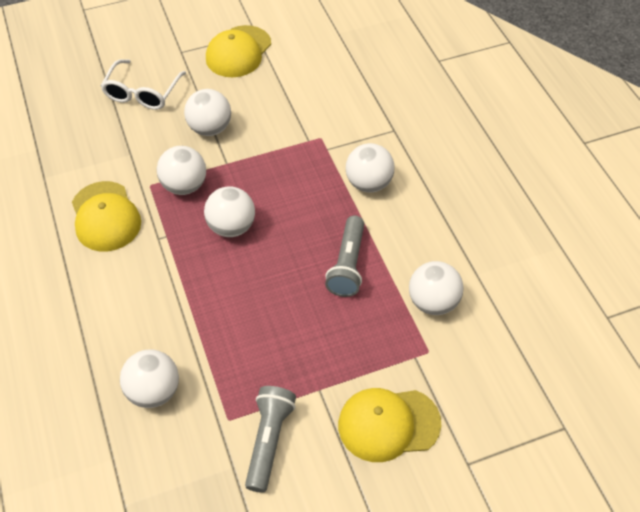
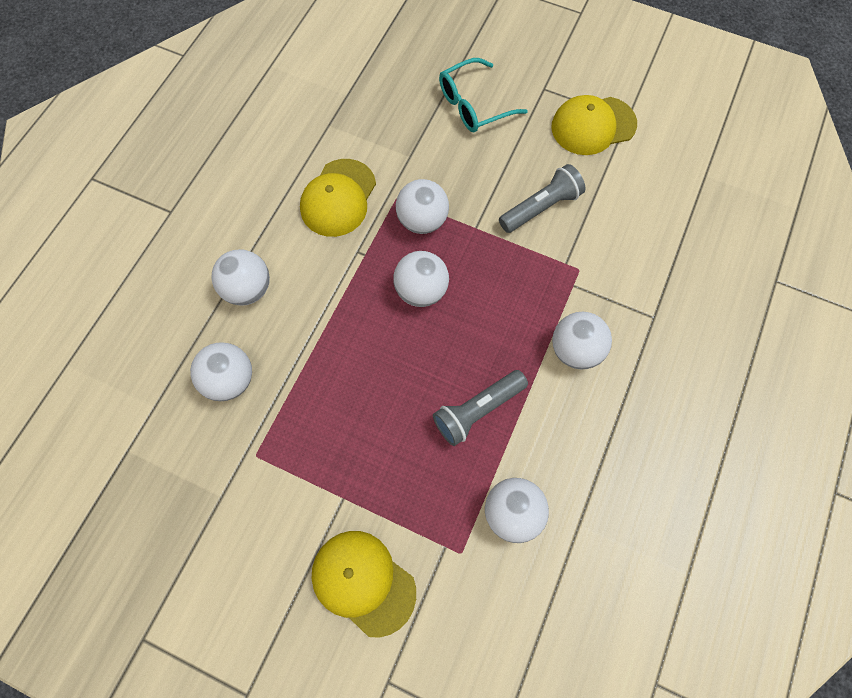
camera: 45 degrees right, 15 degrees up
white glasses [101,59,186,110] -> turquoise glasses [439,58,528,132]
white ball [184,89,231,136] -> white ball moved to [211,249,270,306]
grey flashlight [245,386,296,493] -> grey flashlight moved to [499,164,586,233]

